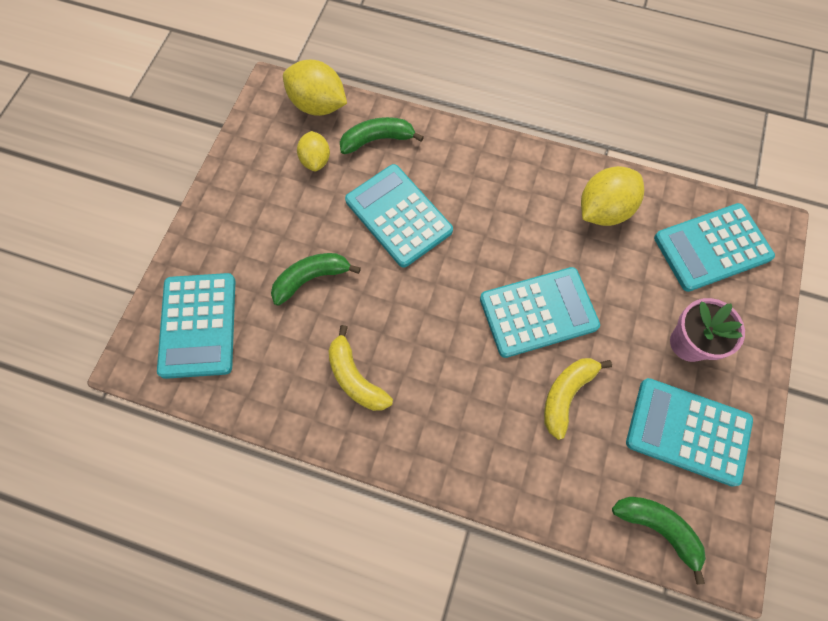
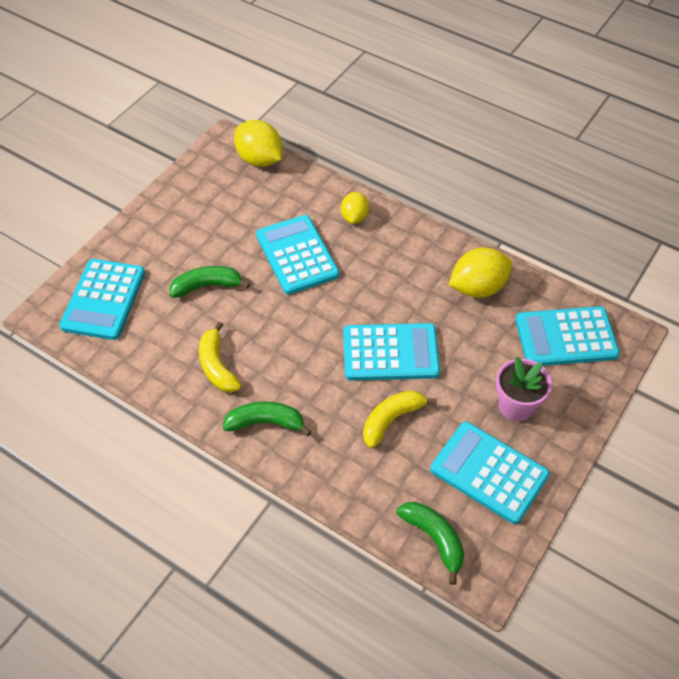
camera: 15 degrees right, 15 degrees down
yellow lemon [297,131,330,171] -> yellow lemon moved to [341,192,369,224]
green banana [340,117,424,154] -> green banana moved to [223,402,311,436]

